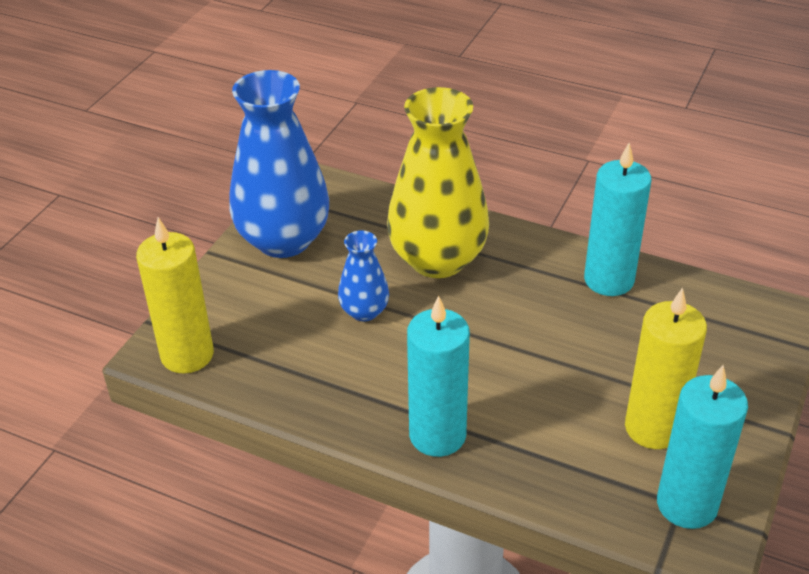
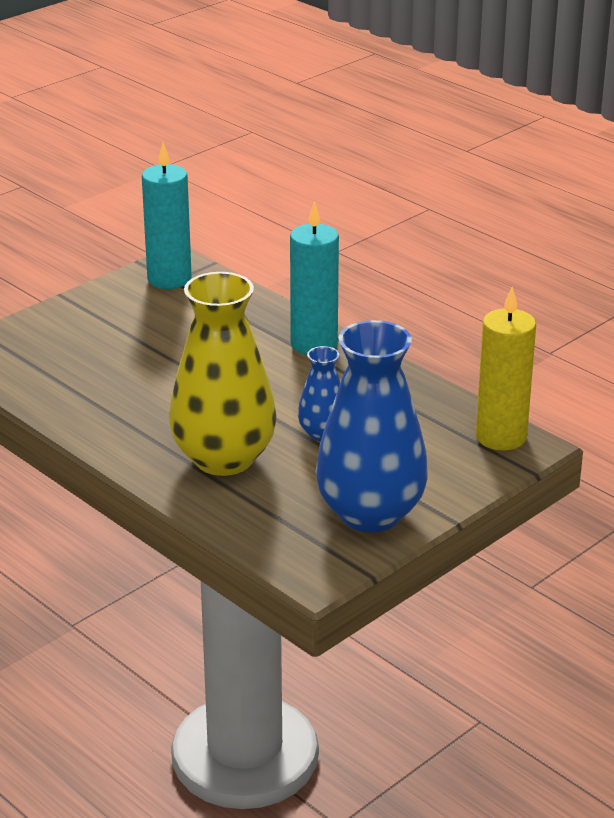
camera: 160 degrees left, 10 degrees down
turquoise candle [584,143,652,296] -> none
yellow candle [625,288,707,449] -> none

